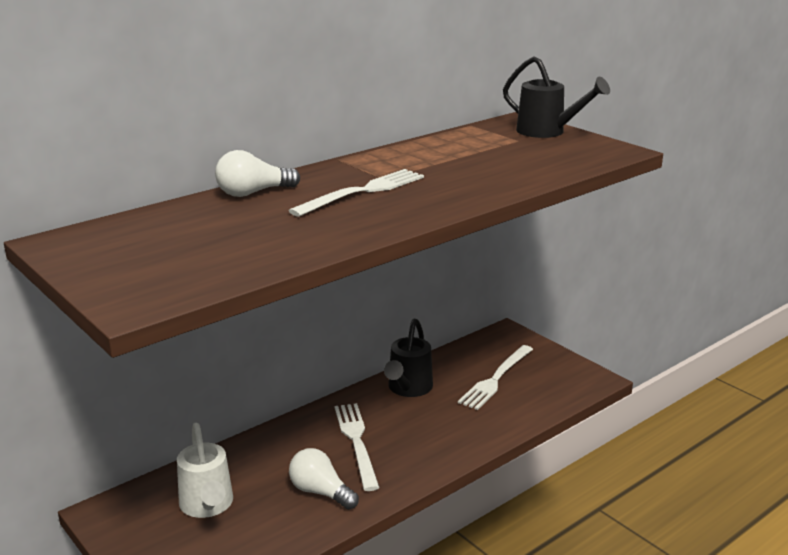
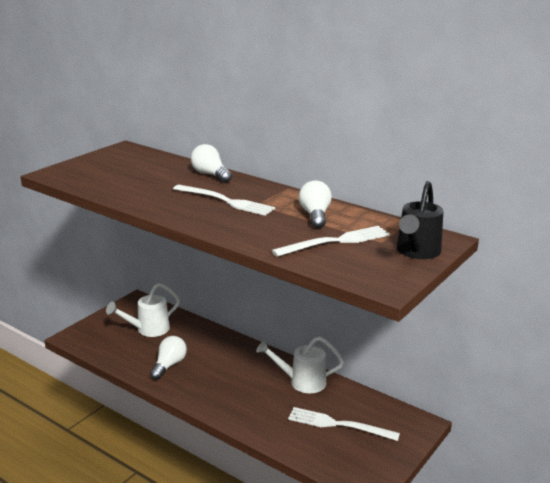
camera: 75 degrees right, 0 degrees up
white fork [335,403,380,491] -> white fork moved to [272,226,390,257]
black watering can [384,319,433,397] -> white watering can [257,337,344,393]
none -> white light bulb [299,180,332,228]

